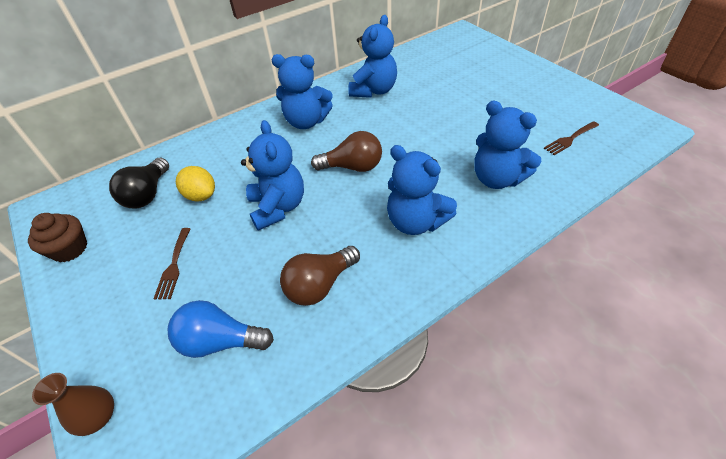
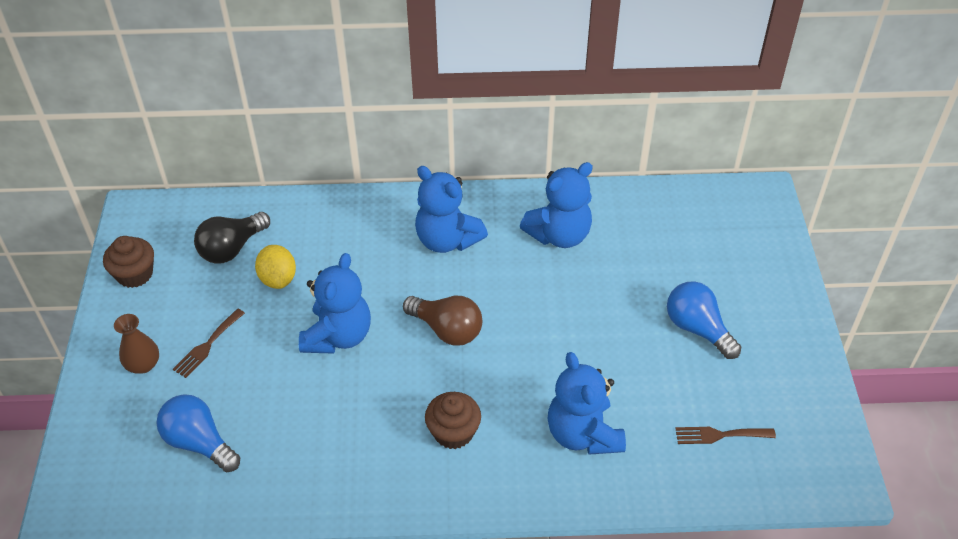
camera: 30 degrees right, 0 degrees up
brown vase [32,373,114,436] -> brown vase moved to [114,314,159,374]
brown light bulb [280,246,360,306] -> none
blue teddy bear [387,145,457,235] -> brown cupcake [425,392,481,449]
none -> blue light bulb [667,281,741,359]

